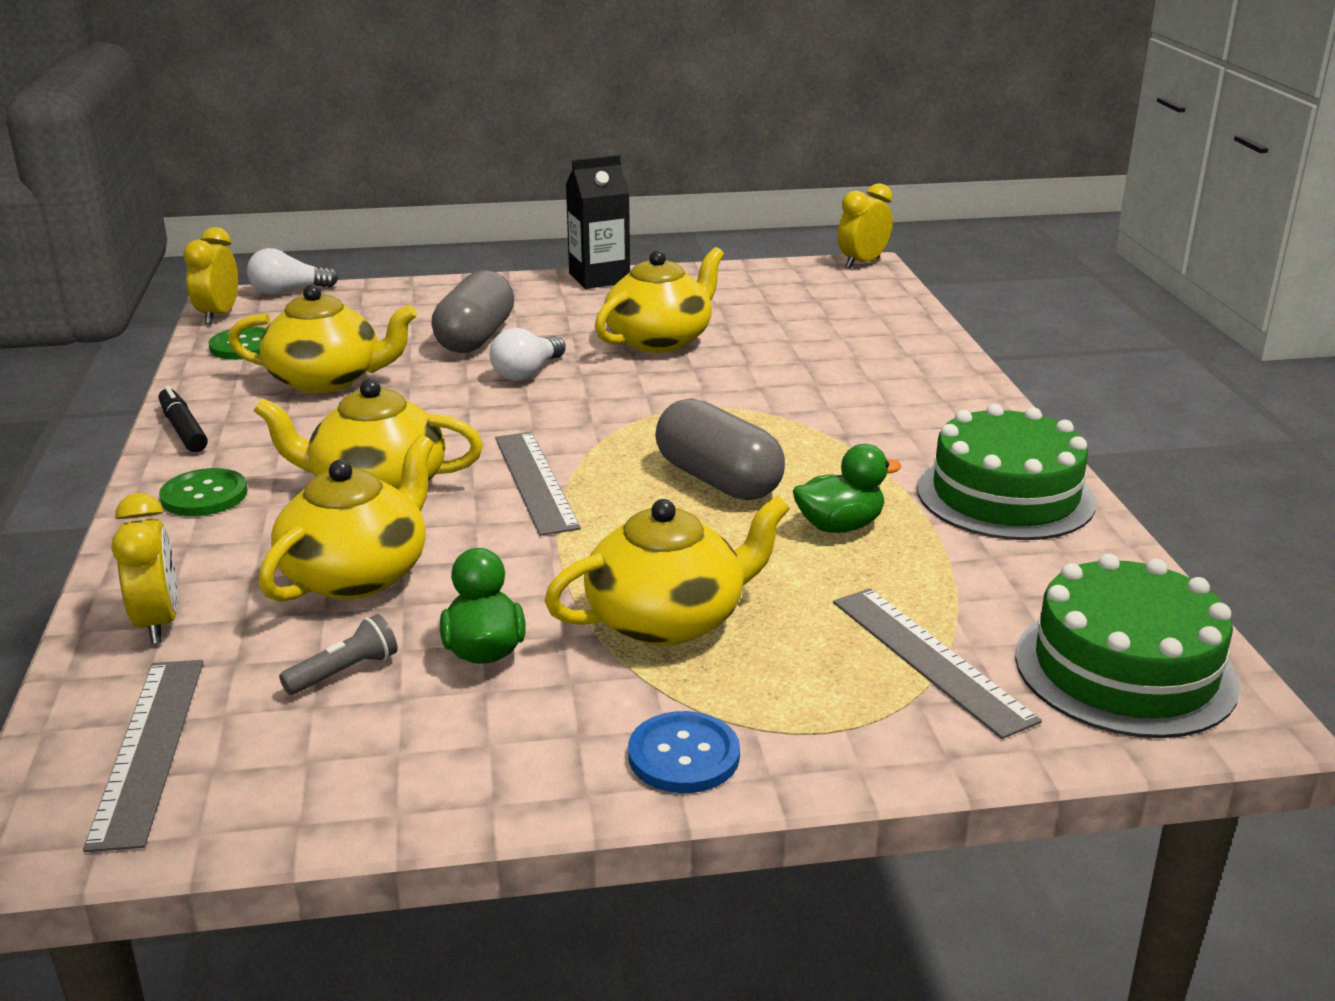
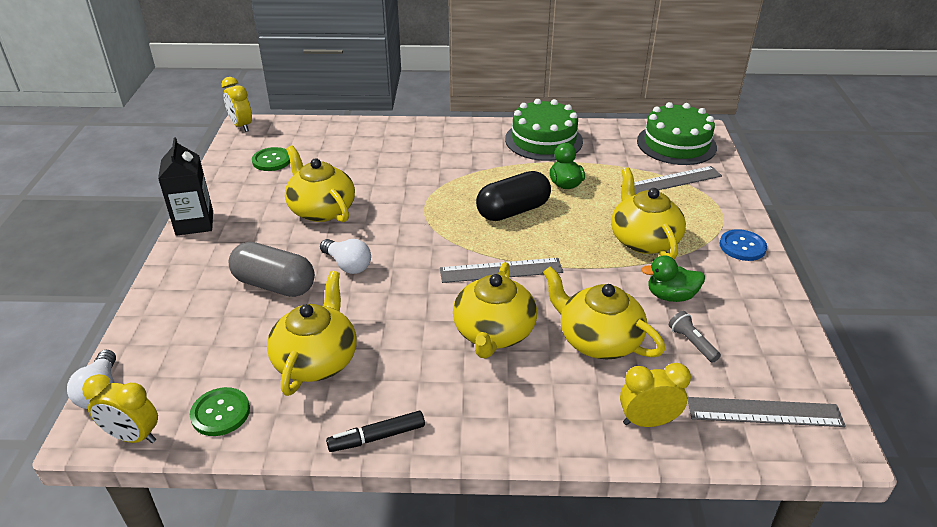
camera: 80 degrees left, 10 degrees up
green button [159,468,247,516] -> green button moved to [252,147,290,171]
grey capsule [655,398,785,500] -> black capsule [476,171,551,221]

